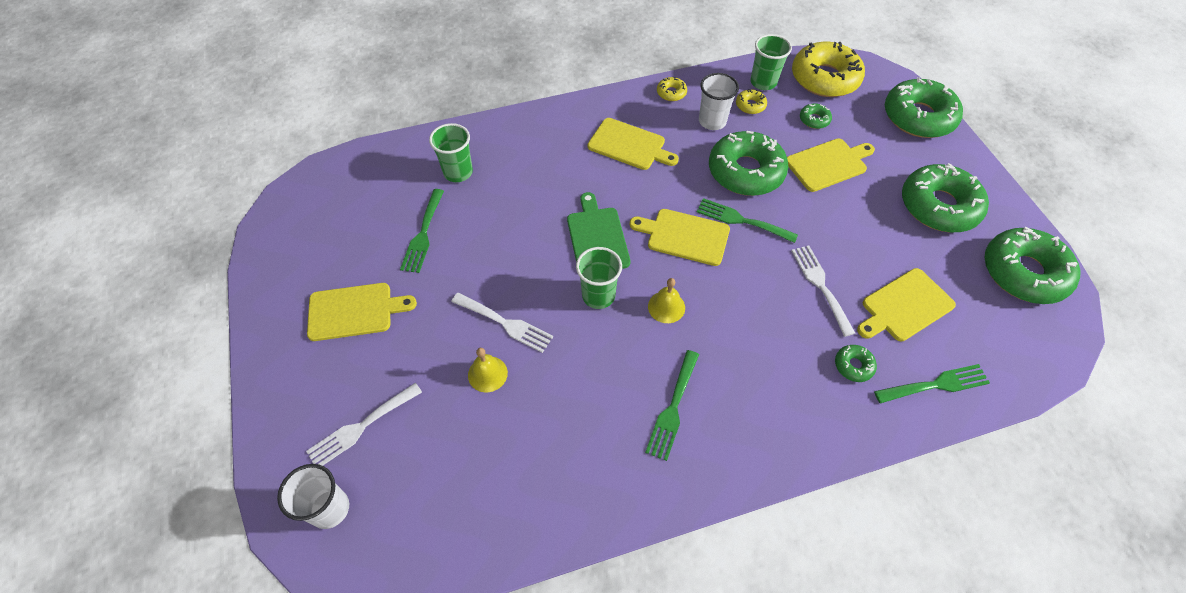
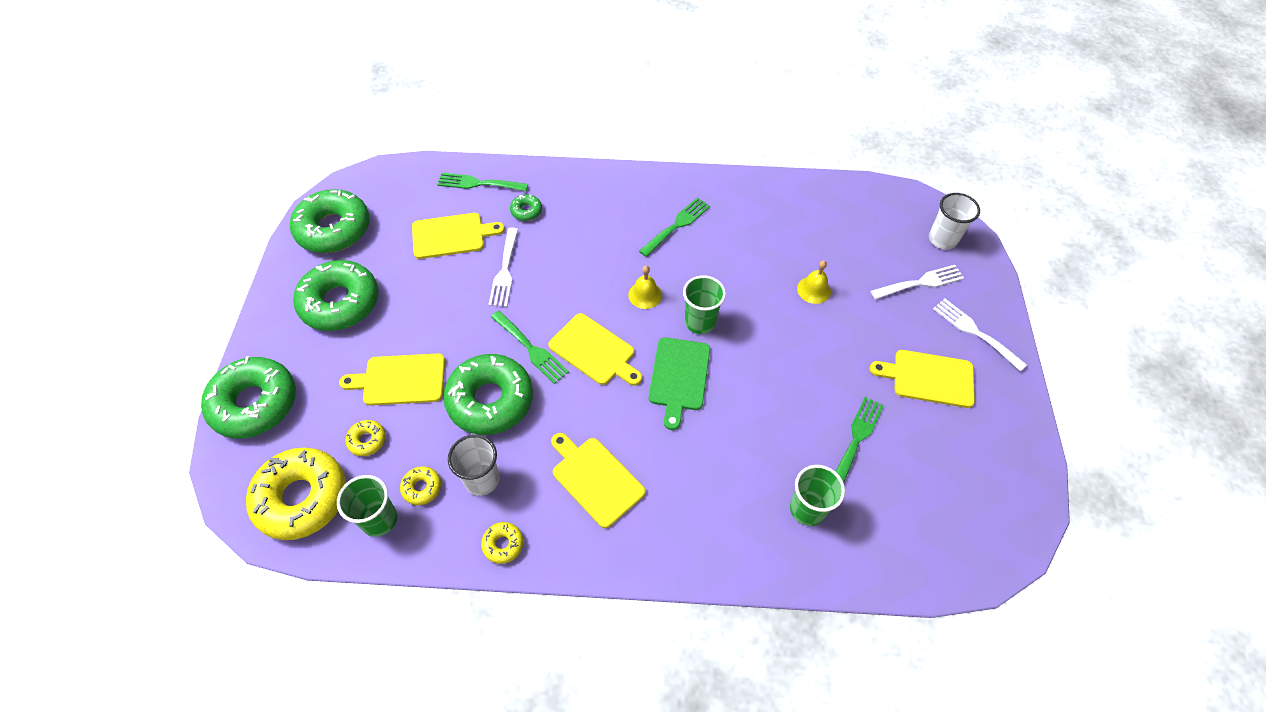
camera: 160 degrees left, 0 degrees up
white fork [451,293,553,353] -> white fork moved to [933,299,1027,371]
green donut [800,104,832,129] -> yellow donut [346,420,386,456]

